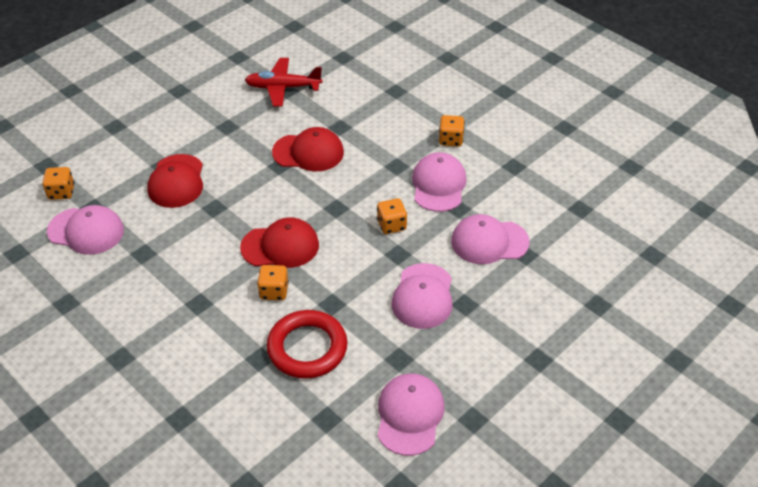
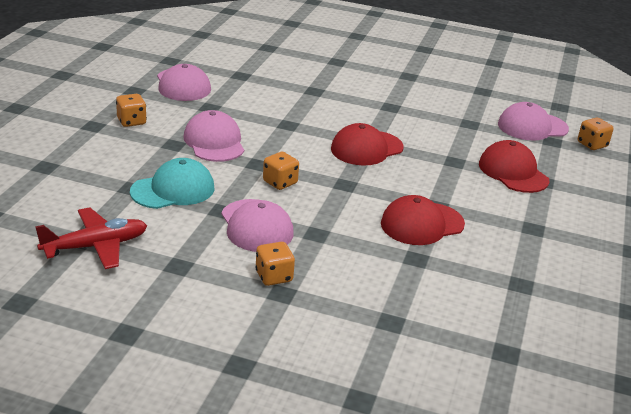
camera: 150 degrees right, 15 degrees down
red plane [245,58,323,107] -> red plane moved to [35,207,147,269]
orange dice [257,265,289,300] -> orange dice moved to [116,94,147,127]
red ring [267,310,347,379] -> none
pink cap [451,214,530,264] -> turquoise cap [130,158,214,209]

